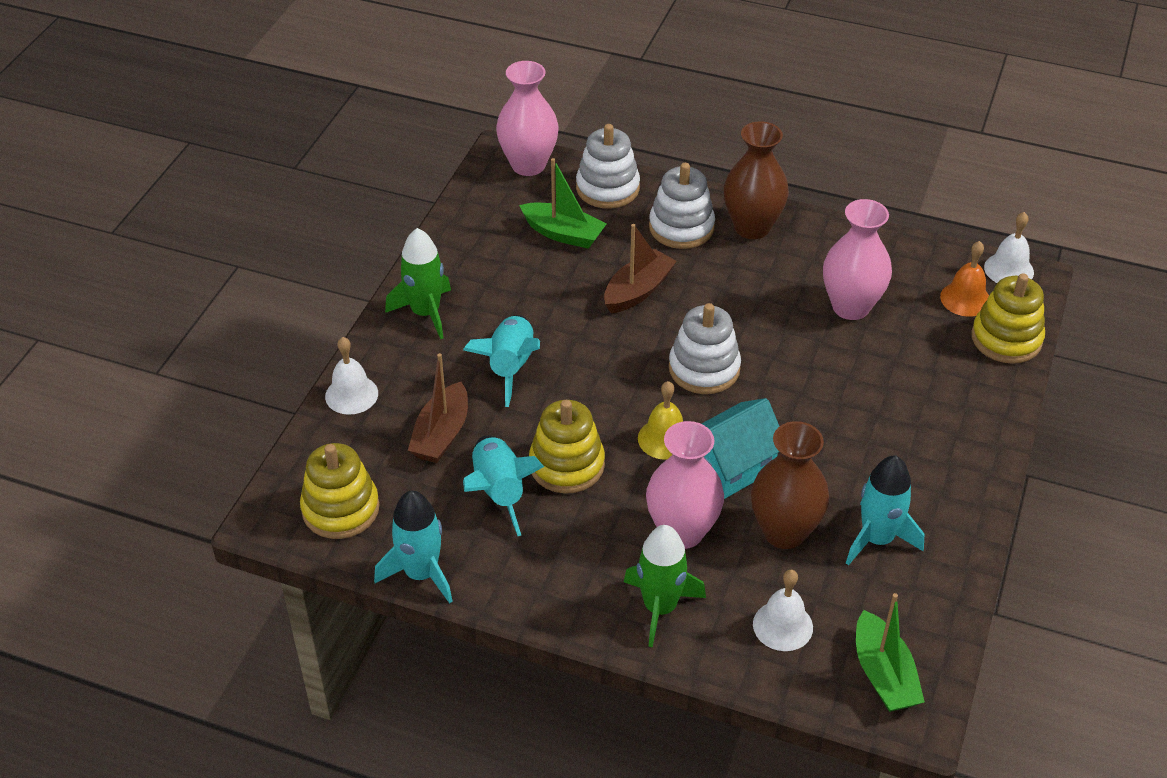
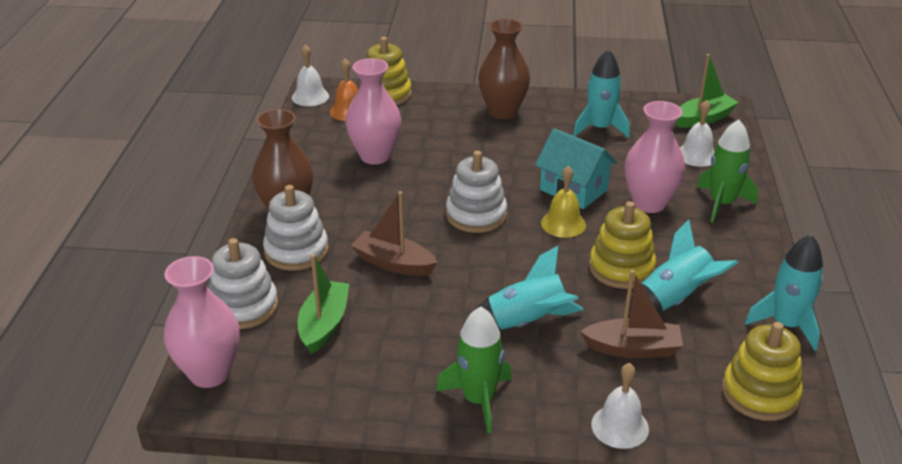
camera: 105 degrees left, 10 degrees down
brown vase [751,421,829,549] -> brown vase moved to [478,19,530,119]

